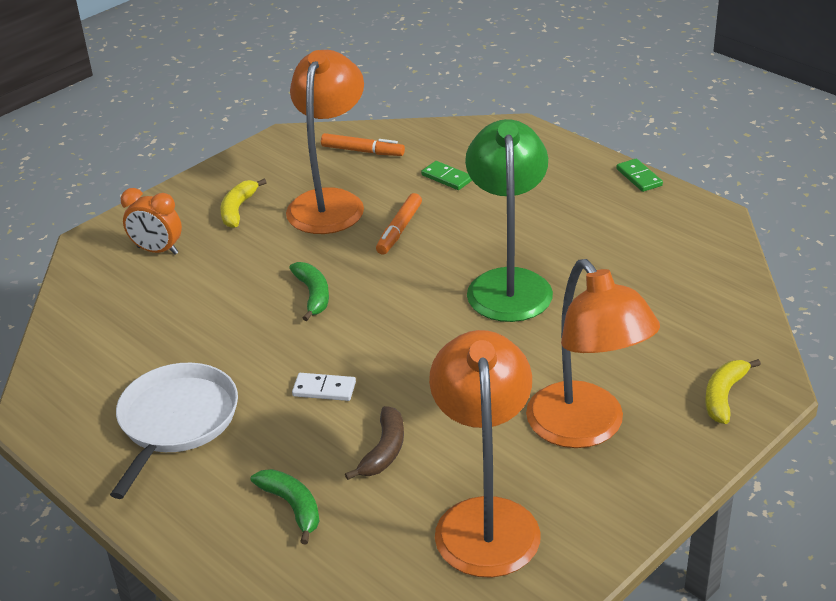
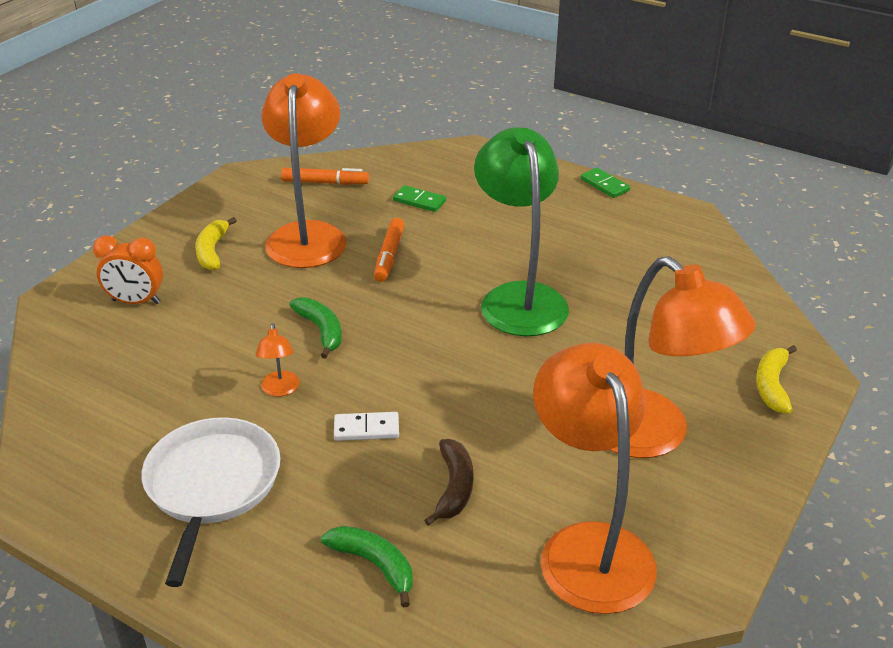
camera: 15 degrees left, 0 degrees up
none -> orange lamp [256,323,300,396]

